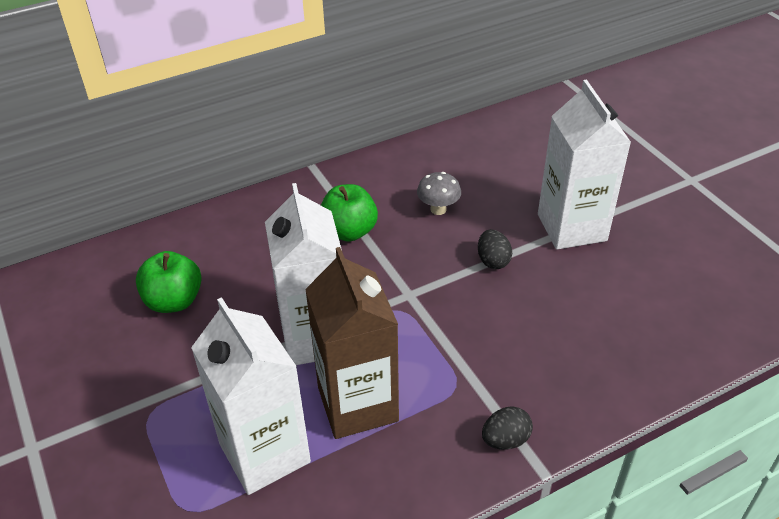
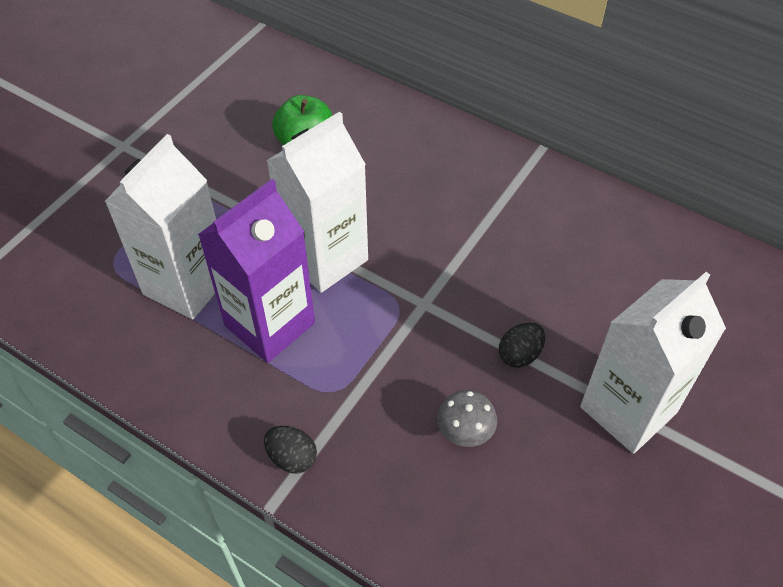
camera: 60 degrees right, 10 degrees up
brown carton [305,247,399,439] -> purple carton [198,179,315,363]
green apple [321,184,378,242] -> none
grey mushroom [417,172,461,215] -> grey mushroom moved to [437,390,497,447]

